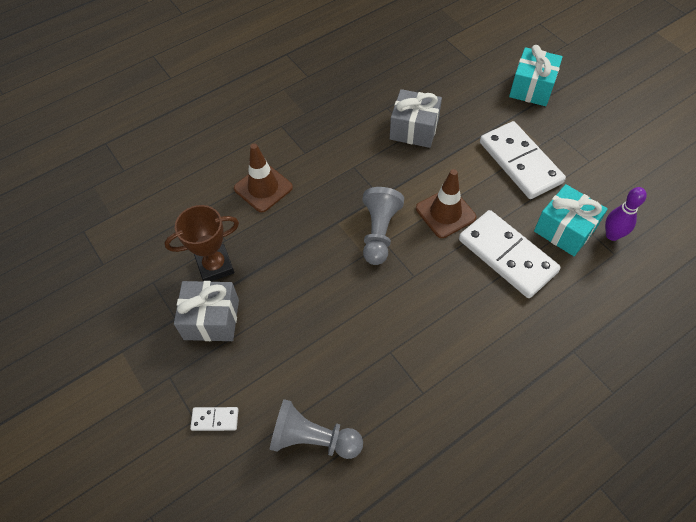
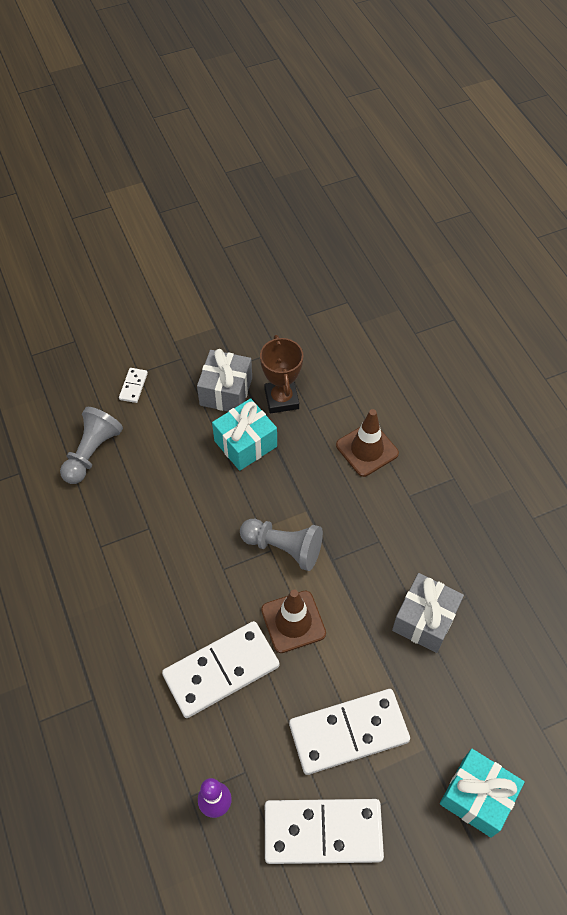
camera: 100 degrees right, 0 degrees up
turquoise gift [534,184,608,256] -> turquoise gift moved to [212,398,277,471]
none -> white domino [265,799,384,864]

